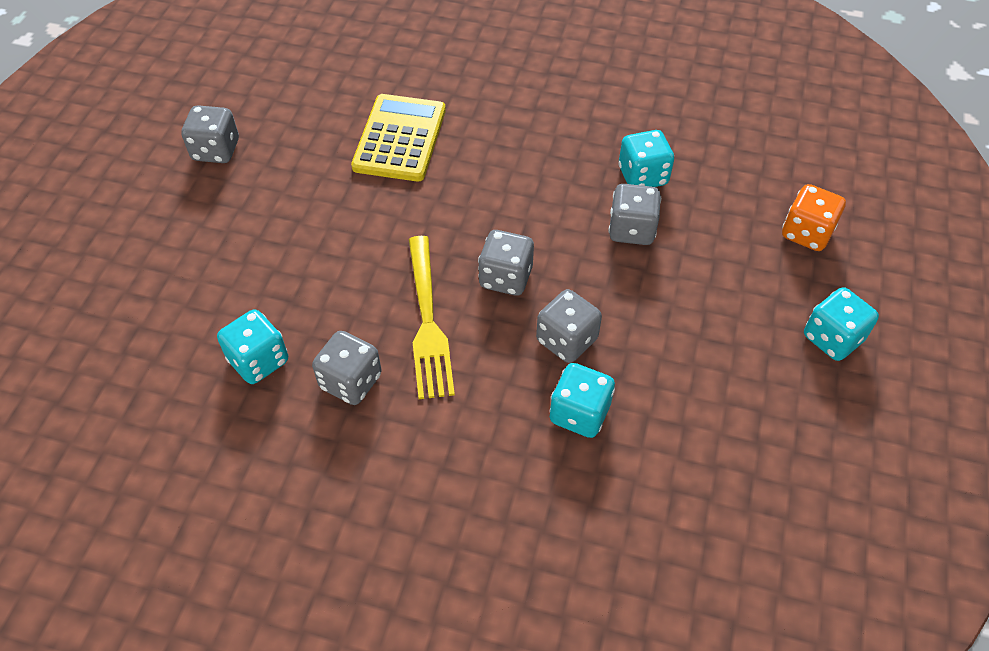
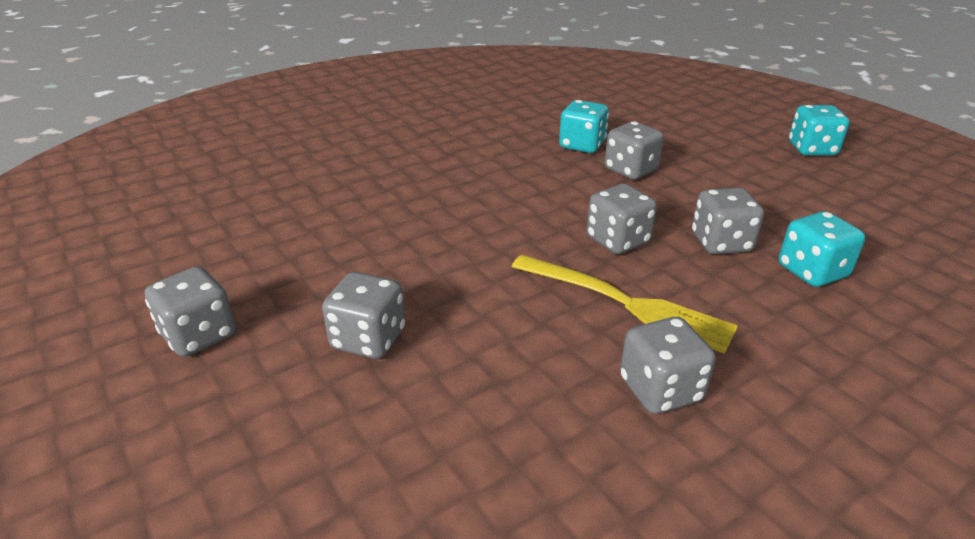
camera: 50 degrees left, 20 degrees down
turquoise dice [217,309,288,384] -> none
yellow calculator [351,94,446,182] -> none
orange dice [782,184,846,251] -> none
none -> grey dice [322,272,405,359]

